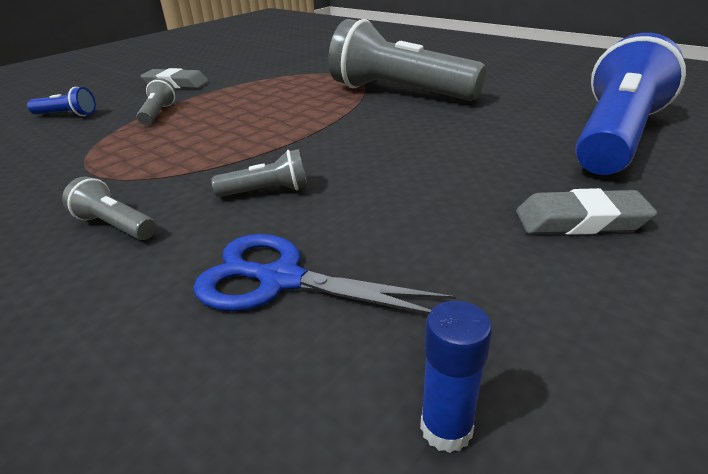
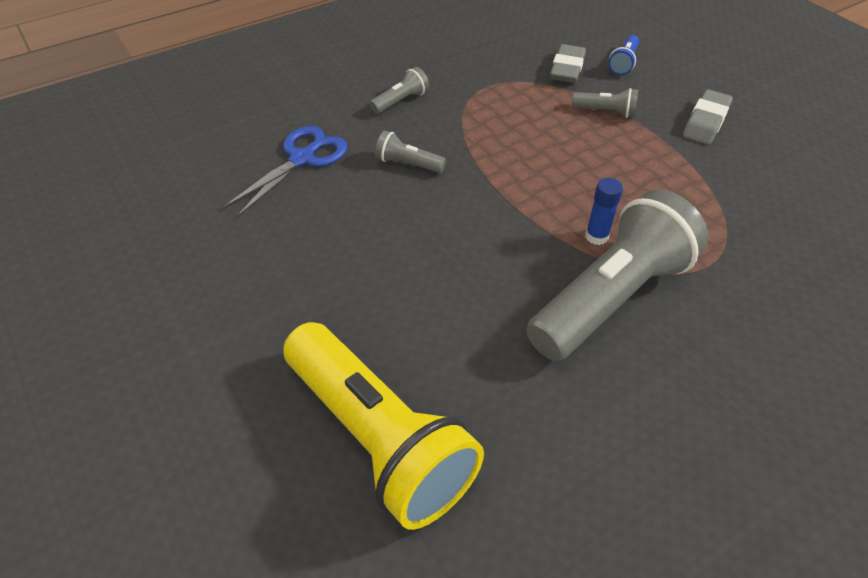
camera: 105 degrees right, 15 degrees up
grey flashlight [211,149,308,197] -> grey flashlight turned 105 degrees clockwise [375,131,446,173]
blue glue stick [420,301,492,453] -> blue glue stick moved to [585,178,623,245]
grey eraser [516,188,657,235] -> grey eraser moved to [550,44,586,83]
blue flashlight [575,33,686,175] -> yellow flashlight [283,322,484,530]

